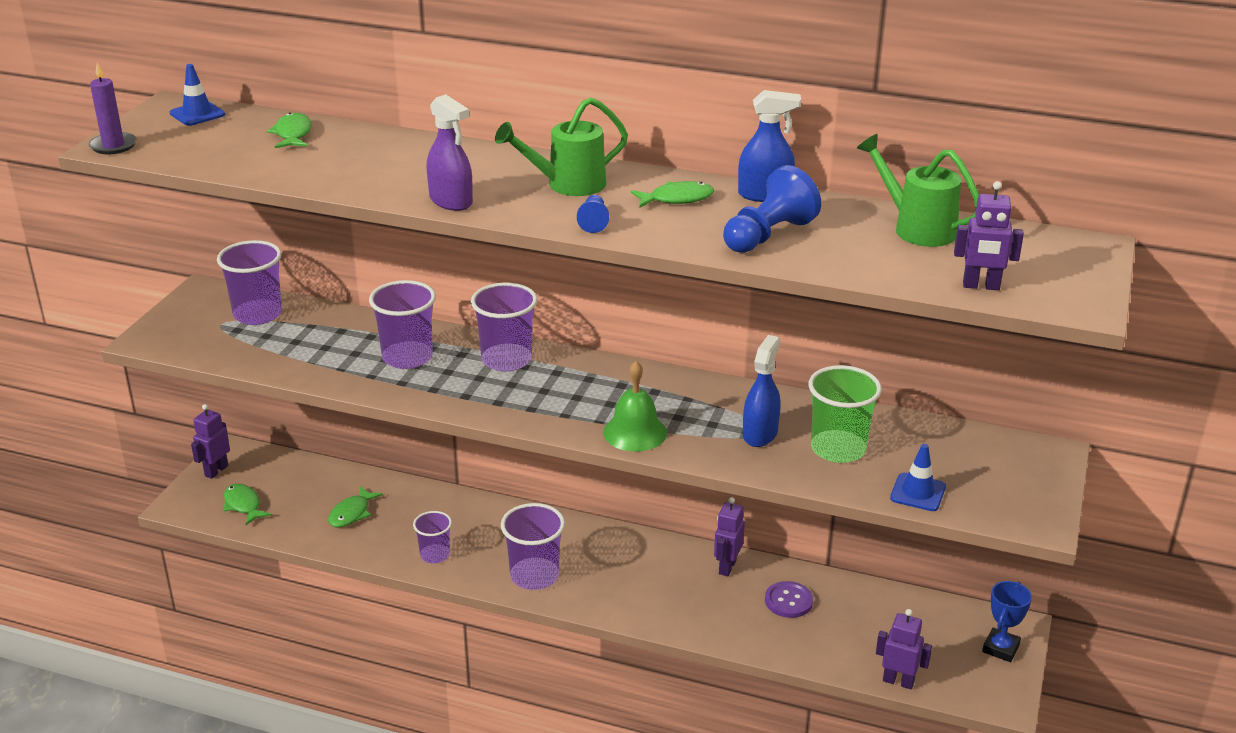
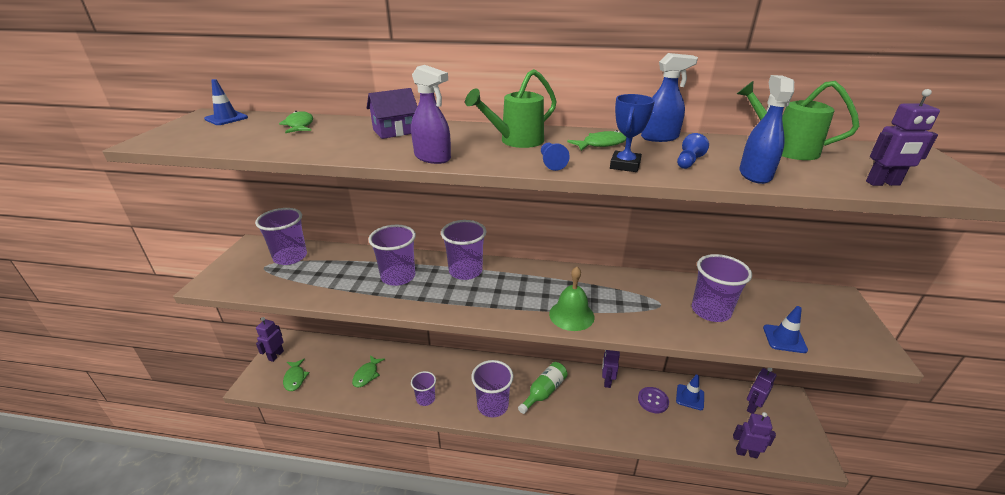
camera: 10 degrees left, 0 degrees up
purple candle [89,63,137,154] -> none
green fish [224,484,272,525] -> green fish turned 150 degrees counterclockwise [283,358,310,391]
blue pawn [723,165,821,253] -> blue pawn [677,133,709,169], size x0.52
blue spray bottle [743,335,781,447] -> blue spray bottle moved to [739,75,794,184]
green cup [808,365,882,463] -> purple cup [692,254,752,322]
blue trophy [982,581,1032,662] -> blue trophy moved to [610,94,655,172]
none -> purple house [367,88,418,139]
none -> green bottle [518,362,568,414]
none -> blue traffic cone [676,375,704,410]
none -> purple robot [747,368,776,414]

